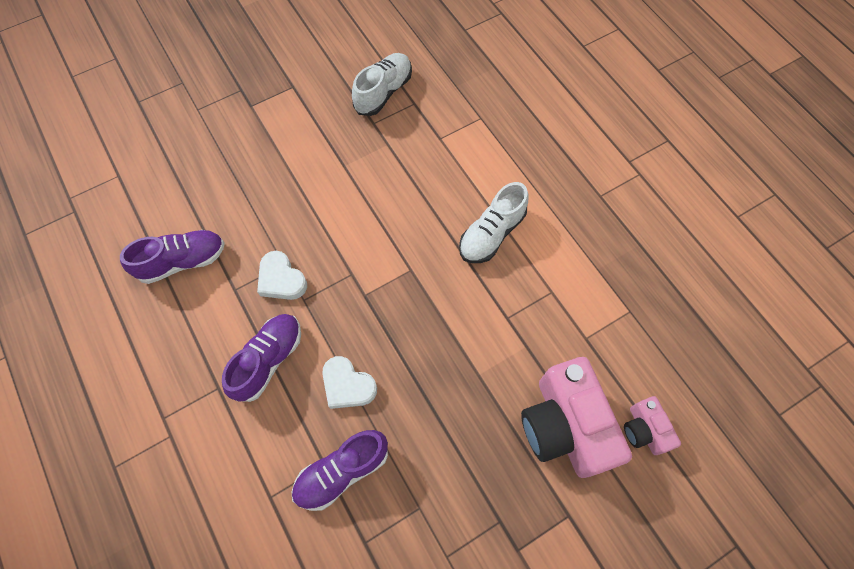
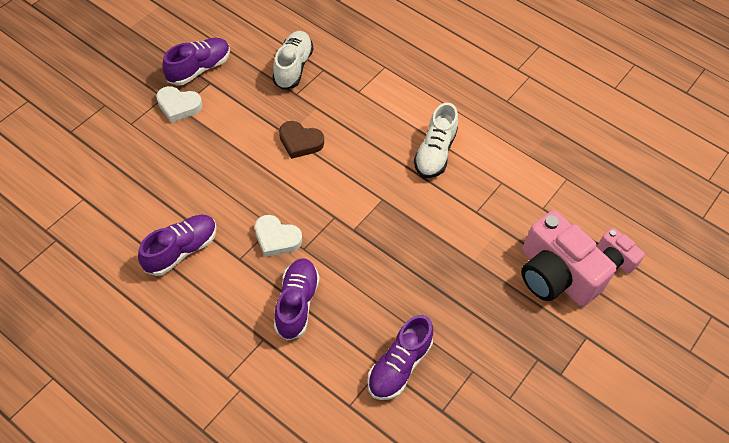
camera: 25 degrees left, 10 degrees down
white heart [322,356,377,409] -> white heart moved to [156,86,202,123]
none -> purple shoe [163,38,230,86]
none -> brown heart [279,121,324,159]

